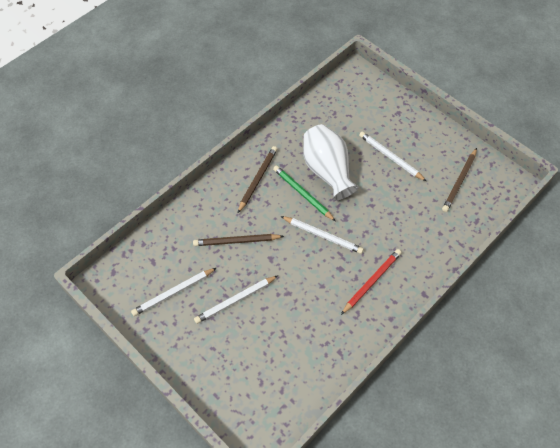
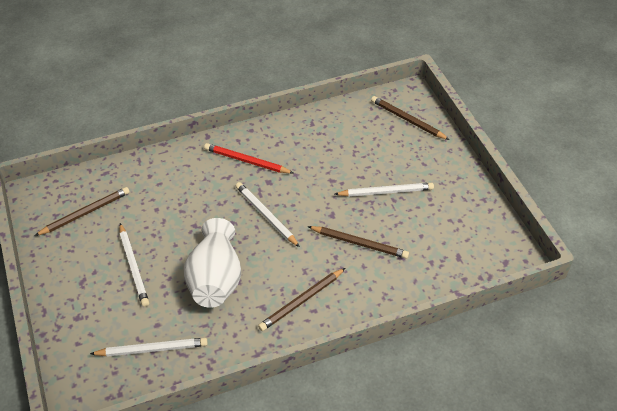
camera: 155 degrees left, 10 degrees down
white pencil [131,268,216,316] -> white pencil moved to [90,338,208,357]
green pencil [273,165,336,221] -> none
red pencil [341,249,402,315] -> red pencil turned 45 degrees clockwise [204,143,293,174]
none -> brown pencil [371,96,449,140]

